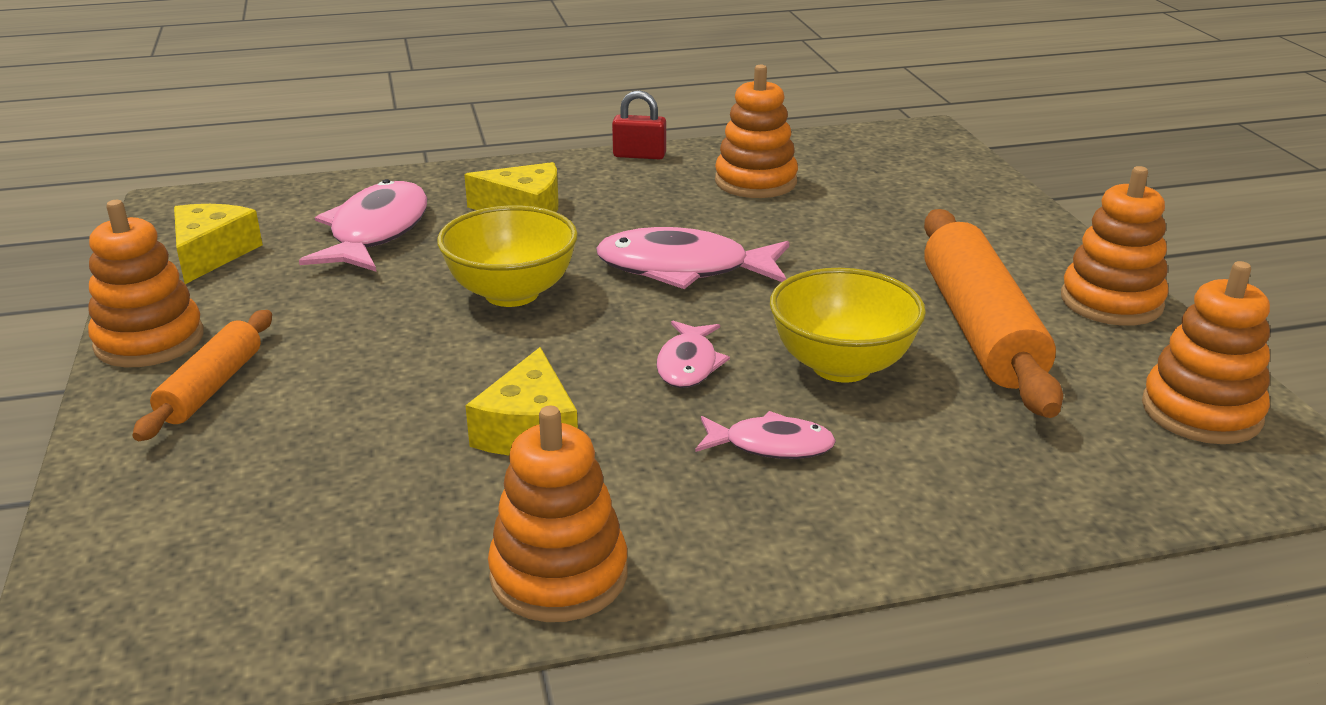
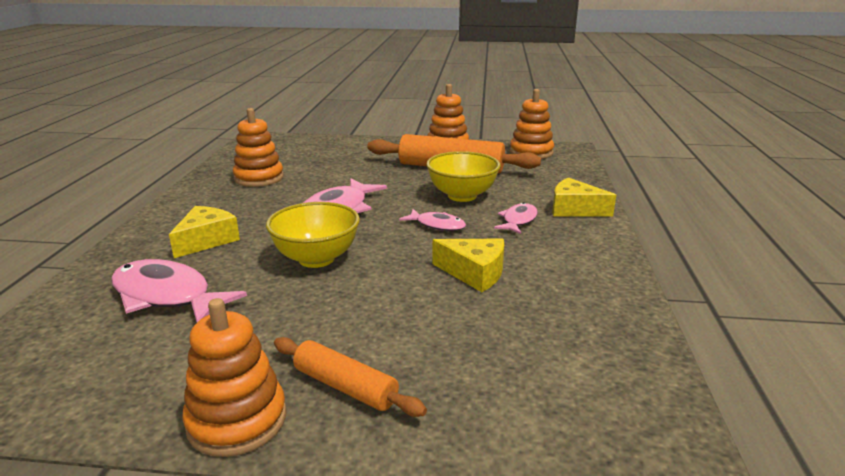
camera: 70 degrees left, 5 degrees down
yellow cheese [174,204,263,284] -> yellow cheese moved to [552,178,616,217]
orange stacking toy [488,406,628,622] -> none
red padlock [612,90,666,160] -> none

